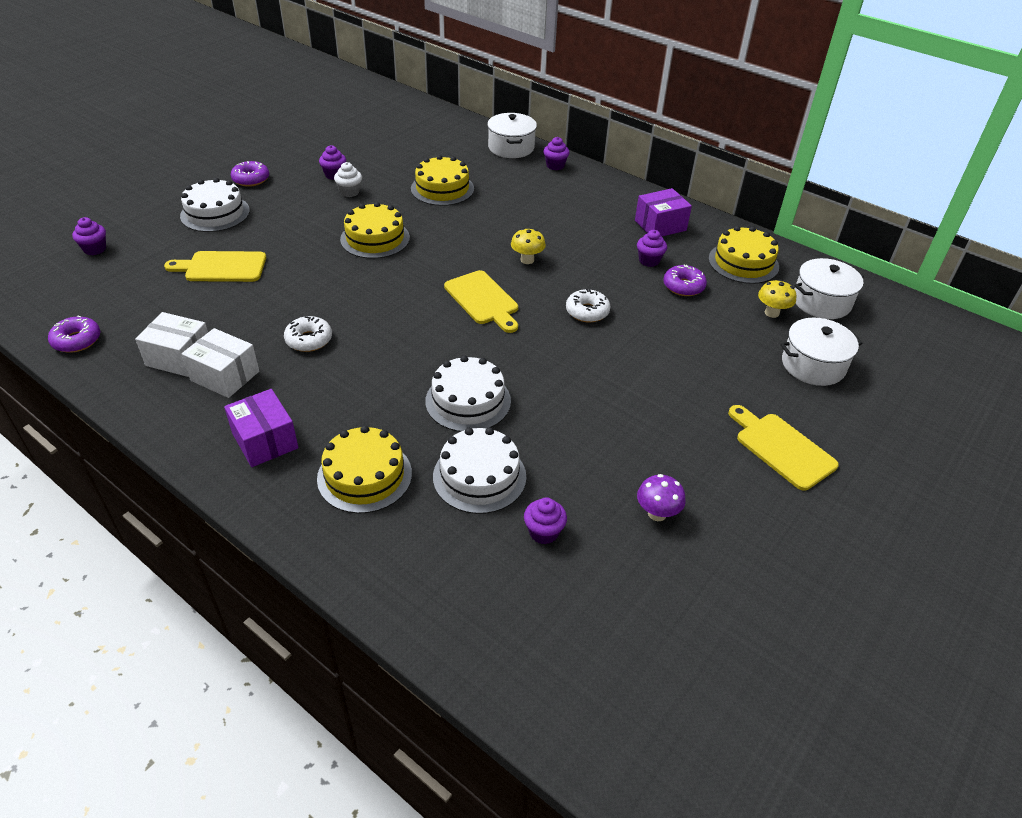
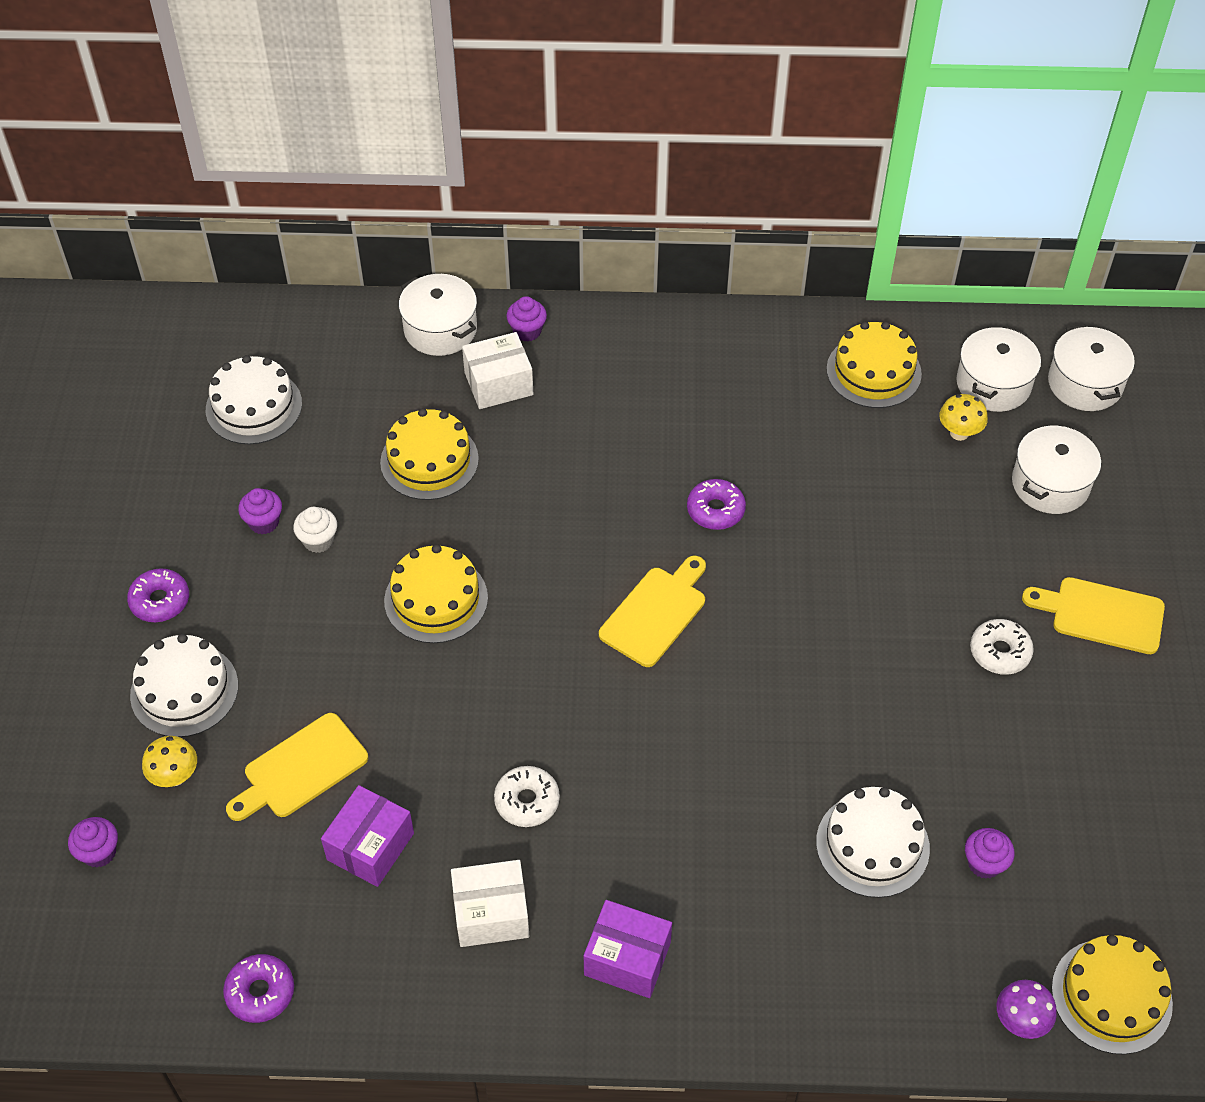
camera: 35 degrees left, 10 degrees up
white box [135,312,208,377] -> white box moved to [462,332,533,409]
yellow cake [317,426,412,514] -> yellow cake moved to [1052,935,1173,1055]
white cake [425,355,511,432] -> white cake moved to [206,355,302,445]
yellow cutting board [444,270,518,333] -> yellow cutting board turned 75 degrees counterclockwise [599,556,706,667]
yellow mushroom [511,228,546,264] -> yellow mushroom moved to [142,736,197,787]
white donut [566,289,610,322] -> white donut moved to [970,619,1034,675]
purple box [635,188,692,236] -> purple box moved to [321,785,414,887]
purple cupcake [637,230,667,267] -> none
purple mushroom [637,474,686,521] -> purple mushroom moved to [997,980,1057,1039]
purple donut [663,264,707,296] -> purple donut moved to [687,479,746,530]
none -> white pot [1048,324,1135,411]

